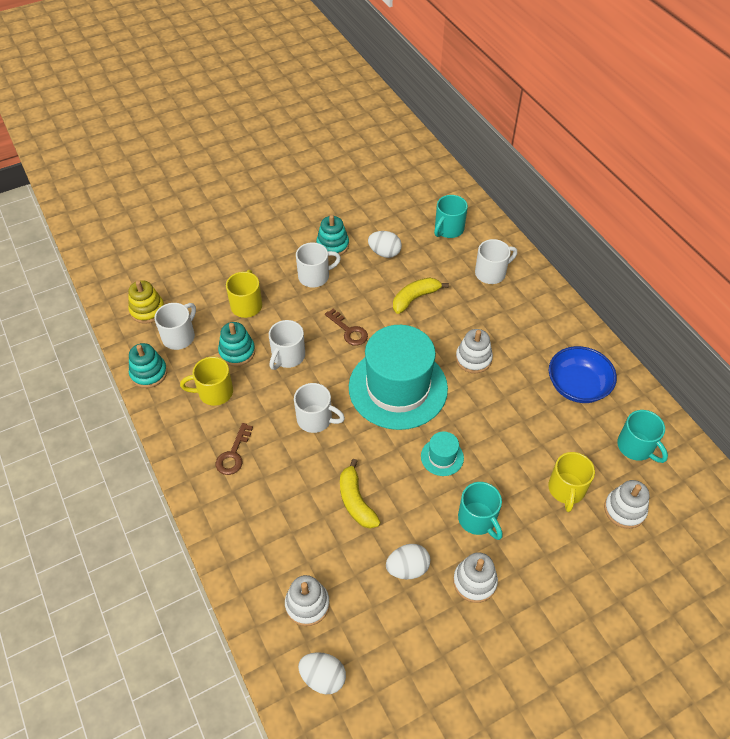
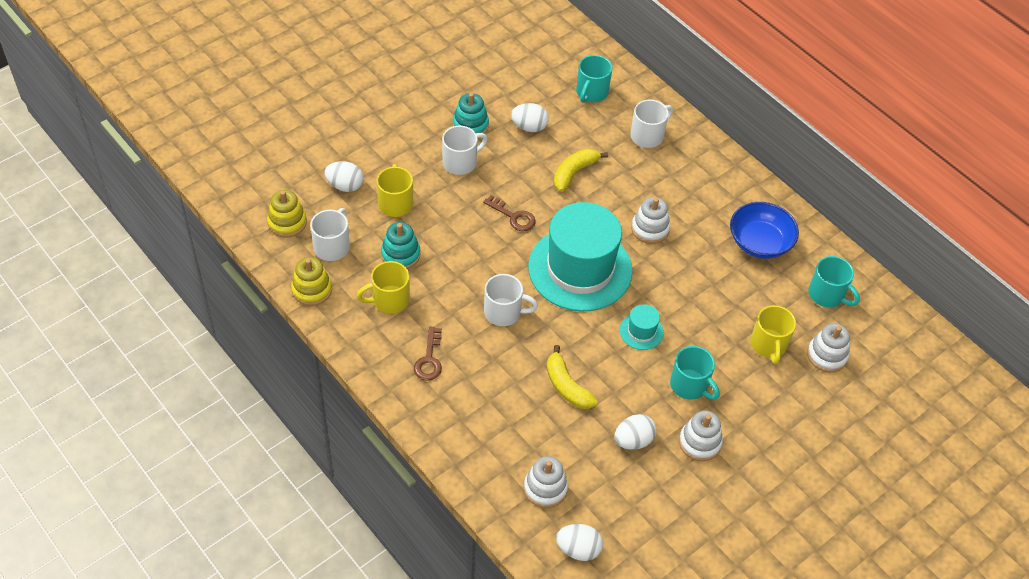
camera: 15 degrees left, 0 degrees up
turquoise stacking toy [129,343,167,388] -> yellow stacking toy [291,257,332,306]
white mug [269,320,305,370] -> none
none -> white egg [324,161,364,192]

